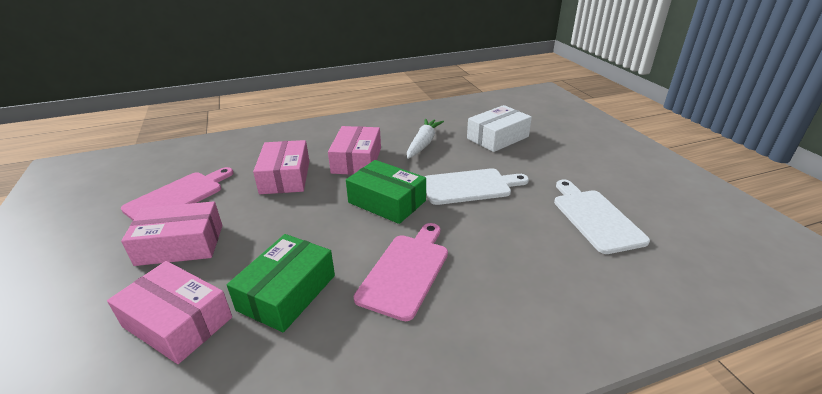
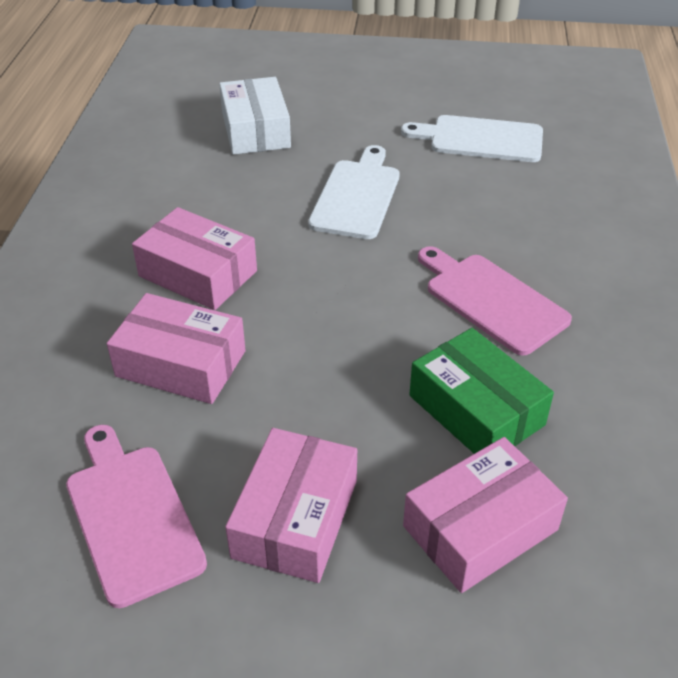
camera: 65 degrees left, 10 degrees up
green box [346,160,426,224] -> none
white carrot [407,119,444,159] -> none

